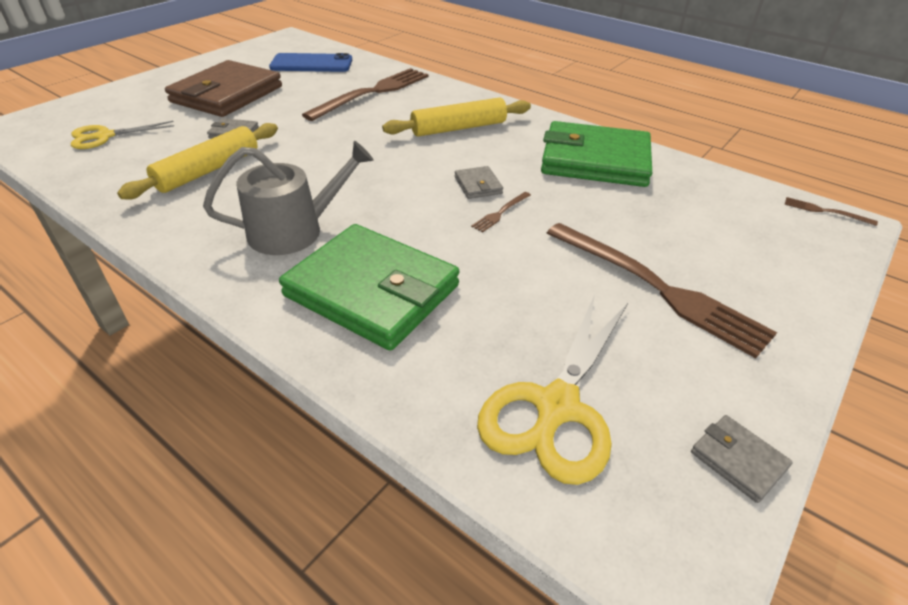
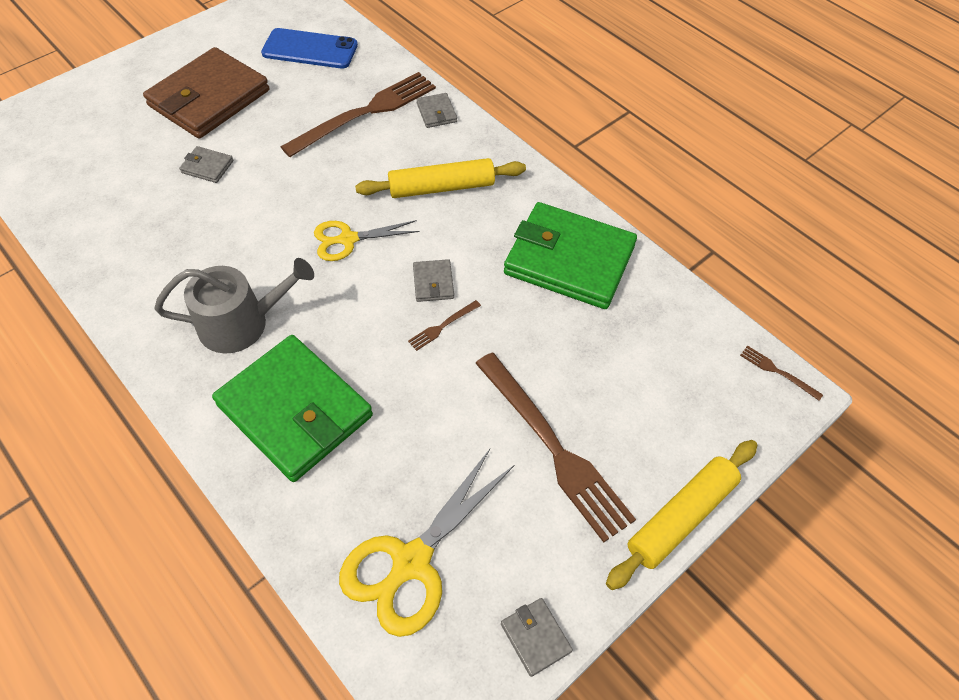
camera: 10 degrees right, 15 degrees up
yellow scissors [71,121,174,149] -> yellow scissors moved to [314,220,420,261]
yellow rolling pin [117,123,278,200] -> yellow rolling pin moved to [606,440,757,590]
none -> grey wallet [416,93,457,128]

